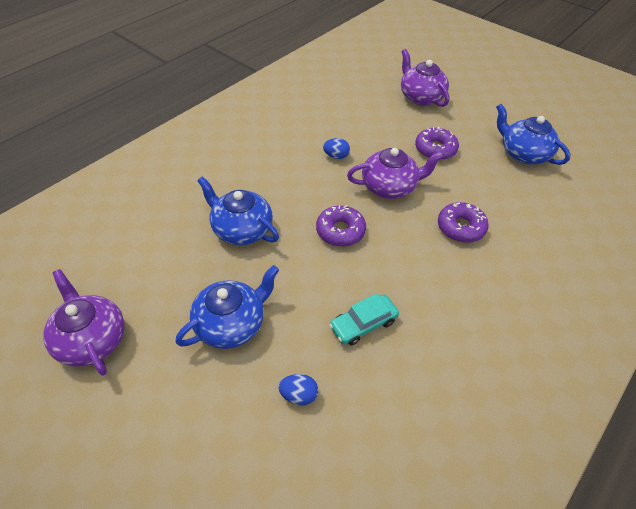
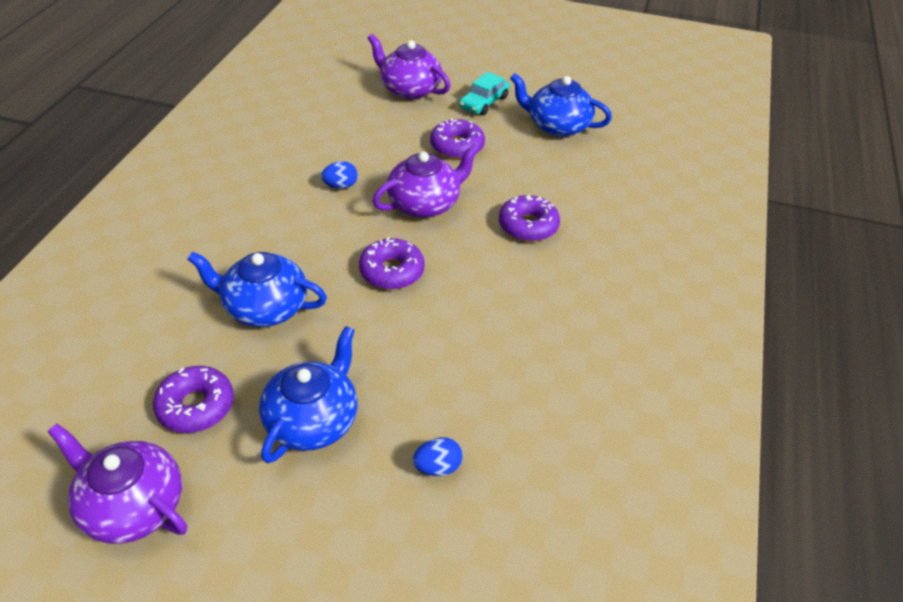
camera: 25 degrees left, 5 degrees down
turquoise car [329,293,399,345] -> turquoise car moved to [459,72,510,115]
none -> purple donut [153,366,234,433]

